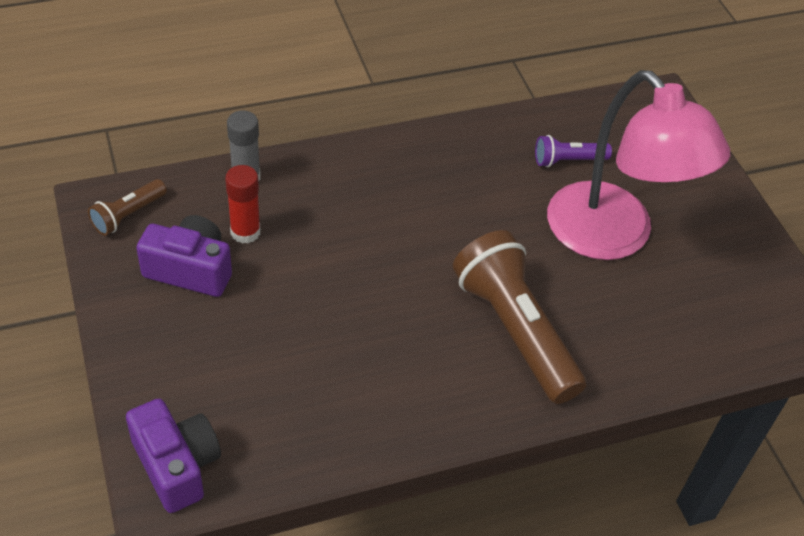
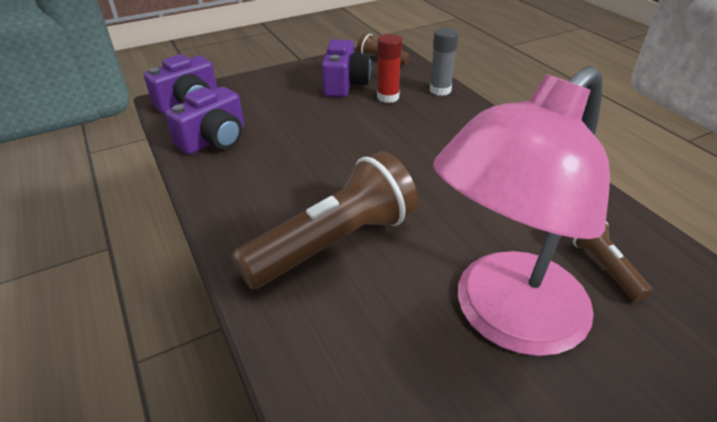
camera: 85 degrees right, 10 degrees down
purple flashlight [535,135,612,167] -> brown flashlight [570,221,653,302]
none -> purple camera [165,87,244,154]

